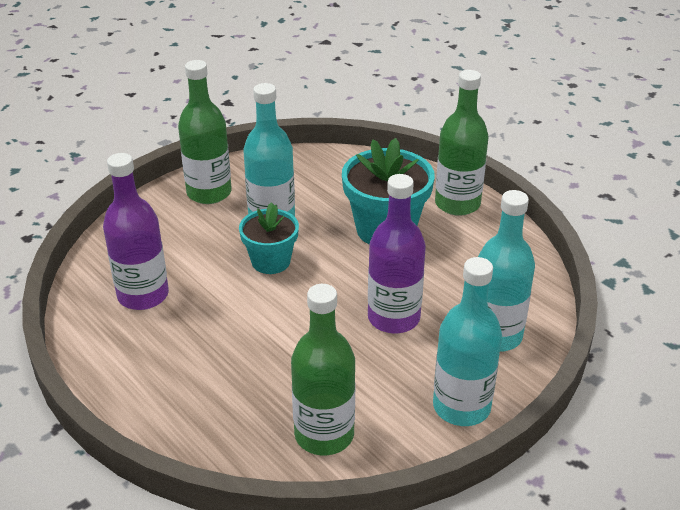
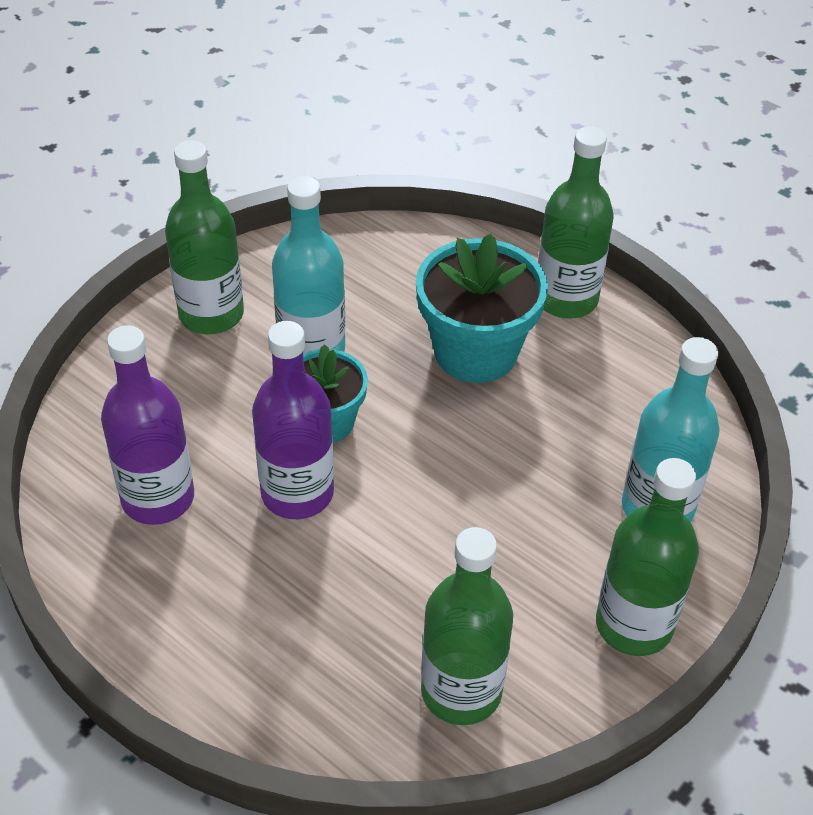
camera: 10 degrees left, 10 degrees up
purple bottle [368,174,426,334] -> purple bottle moved to [252,321,334,519]
turquoise bottle [433,257,502,426] -> green bottle [596,458,699,656]

